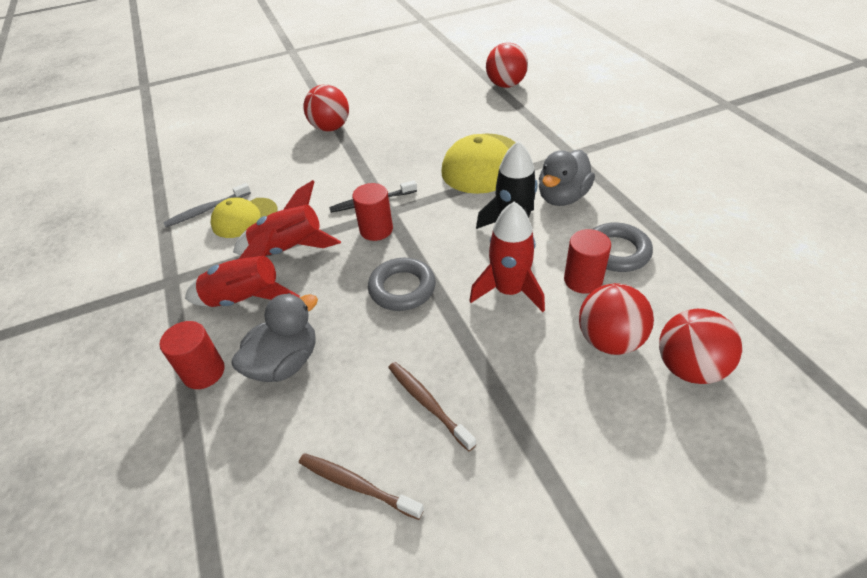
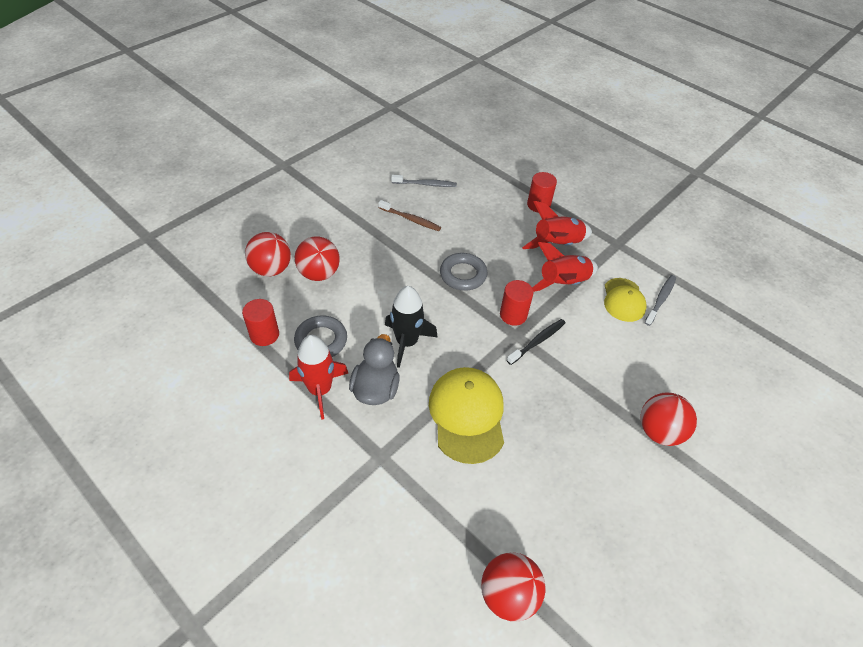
camera: 150 degrees right, 5 degrees up
yellow cap [210,198,278,238] -> yellow cap turned 150 degrees clockwise [604,278,647,322]
grey duck [231,293,318,382] -> none
brown toothbrush [299,453,424,520] -> grey toothbrush [391,175,457,187]
red rocket [469,201,545,312] -> red rocket moved to [289,335,348,420]
red cylinder [564,229,611,294] -> red cylinder moved to [242,299,279,346]

